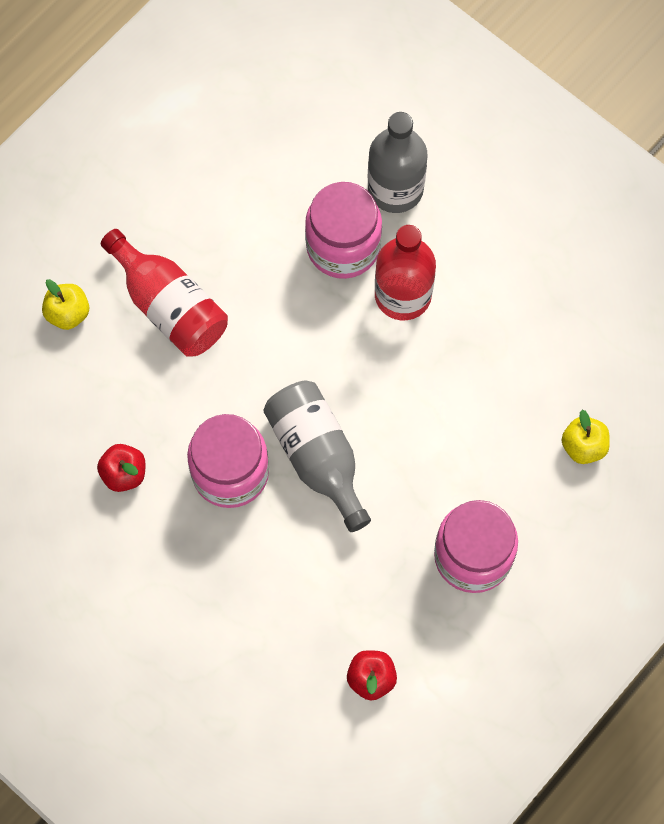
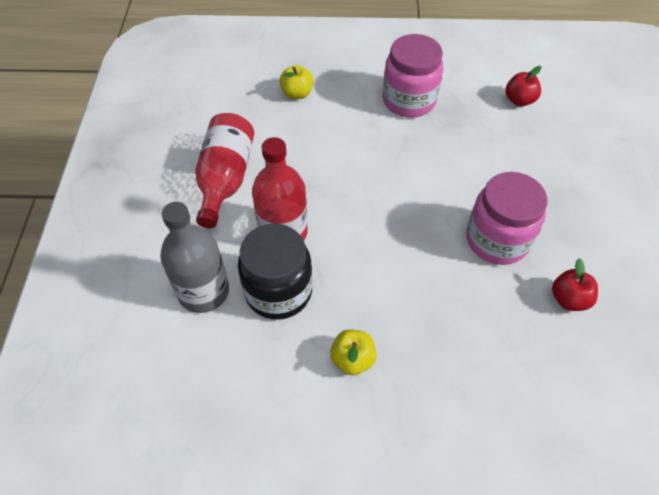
camera: 130 degrees left, 15 degrees down
yellow apple [42,279,89,330] -> yellow apple moved to [330,330,377,375]
red bottle [101,229,228,357] -> red bottle moved to [195,113,254,228]
grey bottle [264,381,371,532] -> none
pink jar [305,182,382,279] -> black jar [238,224,313,320]

